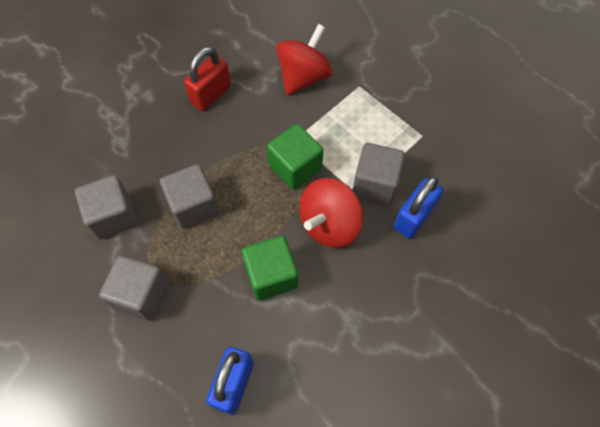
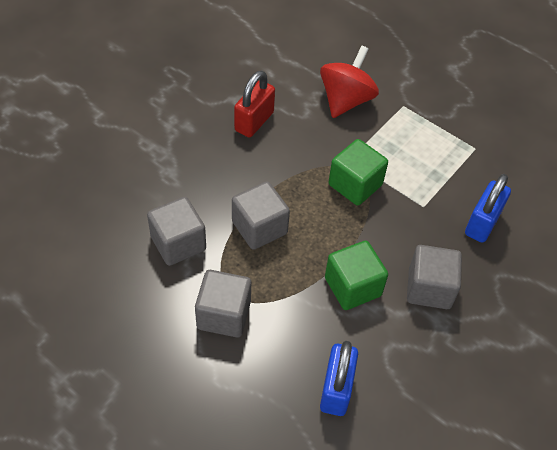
camera: 10 degrees left, 10 degrees down
red spinning top [299,178,363,248] -> none
grey cube [353,143,405,204] -> grey cube moved to [407,245,462,309]

